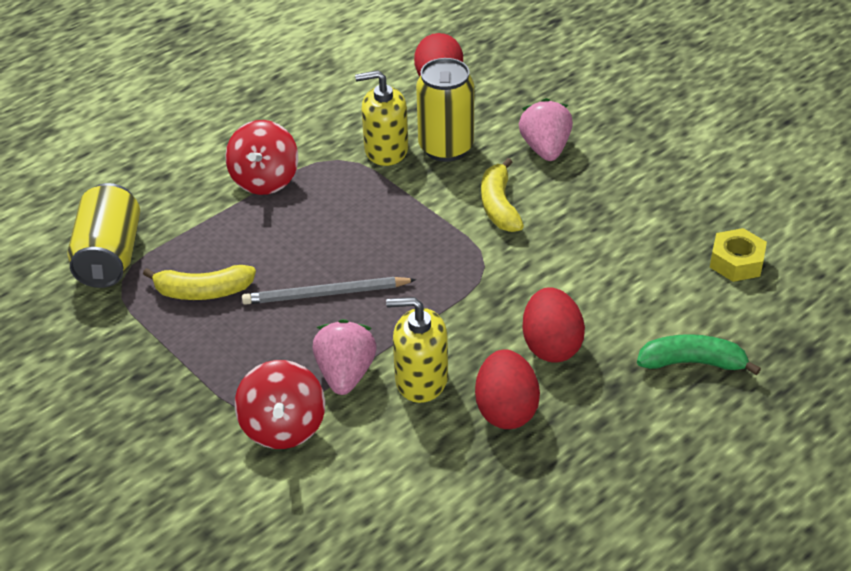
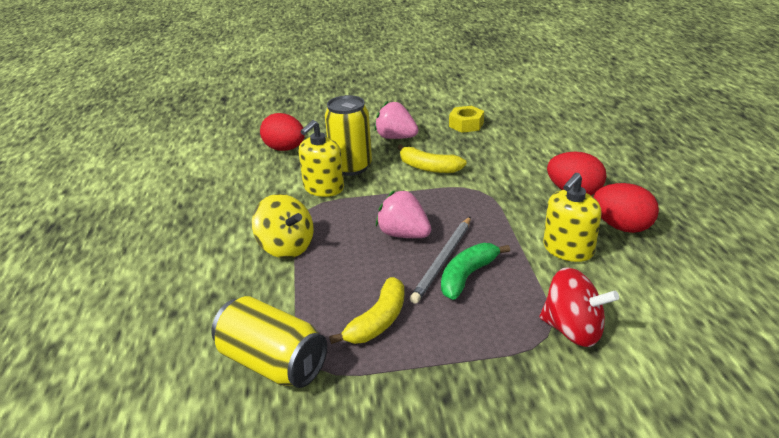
camera: 55 degrees left, 10 degrees down
red spinning top [225,120,298,195] -> yellow spinning top [252,194,314,259]
pink strawberry [312,319,377,395] -> pink strawberry moved to [376,190,431,238]
green banana [637,334,761,375] -> green banana moved to [441,243,510,300]
yellow nut [710,228,767,282] -> yellow nut moved to [449,106,484,133]

